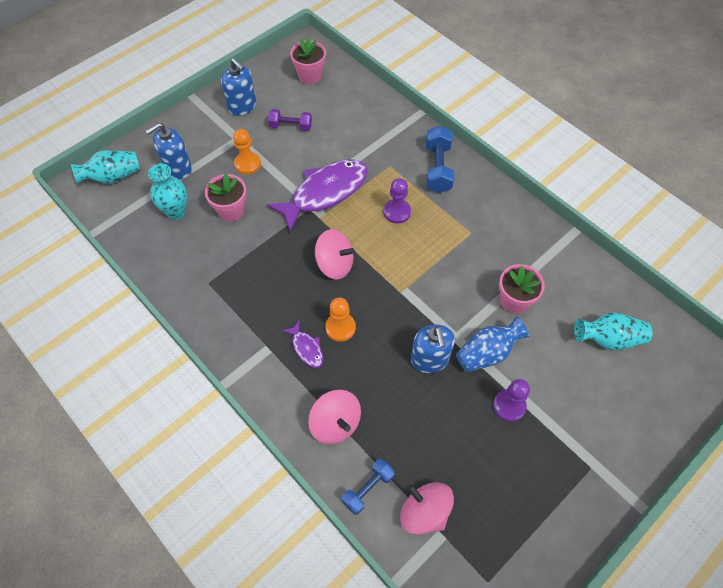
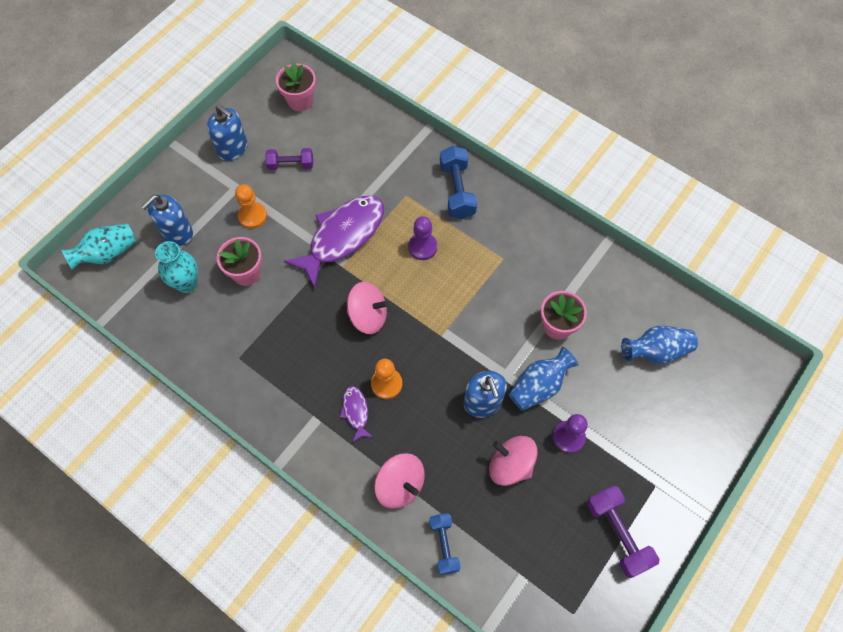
camera: 10 degrees left, 5 degrees up
purple fish [282,321,323,368] -> purple fish turned 150 degrees counterclockwise [340,386,373,443]
blue dumbbell [342,458,395,515] -> blue dumbbell turned 45 degrees counterclockwise [429,513,461,575]
pink spinning top [400,482,454,535] -> pink spinning top moved to [489,436,538,486]
turquoise vase [574,312,653,351] -> blue vase [621,326,698,364]
none -> purple dumbbell [587,485,660,578]

